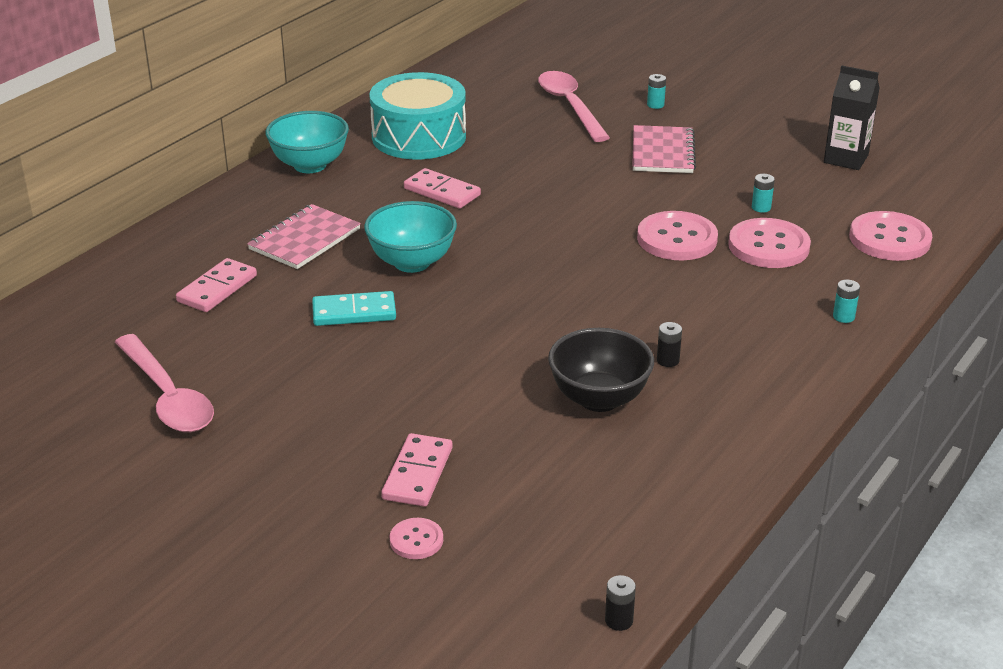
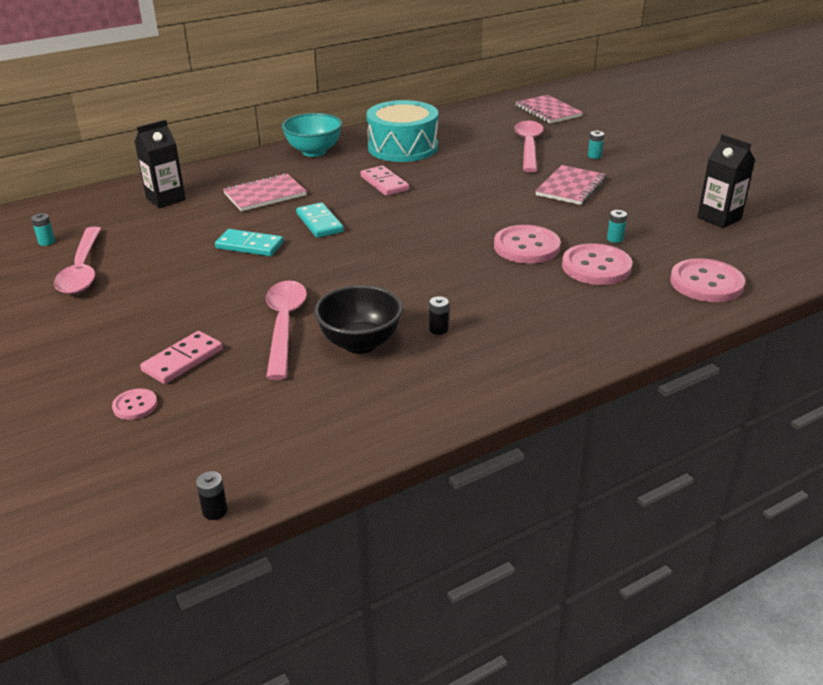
camera: 25 degrees right, 0 degrees up
pink domino [176,258,257,312] -> none
turquoise bowl [364,201,457,273] -> turquoise domino [296,202,344,238]
turquoise battery [833,280,860,323] -> turquoise battery moved to [31,213,55,246]
none -> black carton [135,120,186,208]
none -> pink spoon [266,281,307,380]
none -> pink notebook [516,95,583,124]

